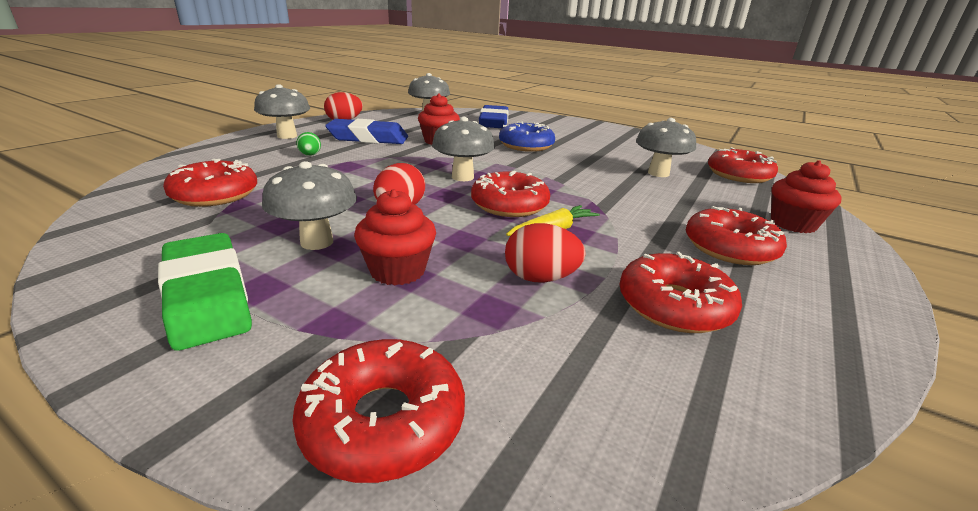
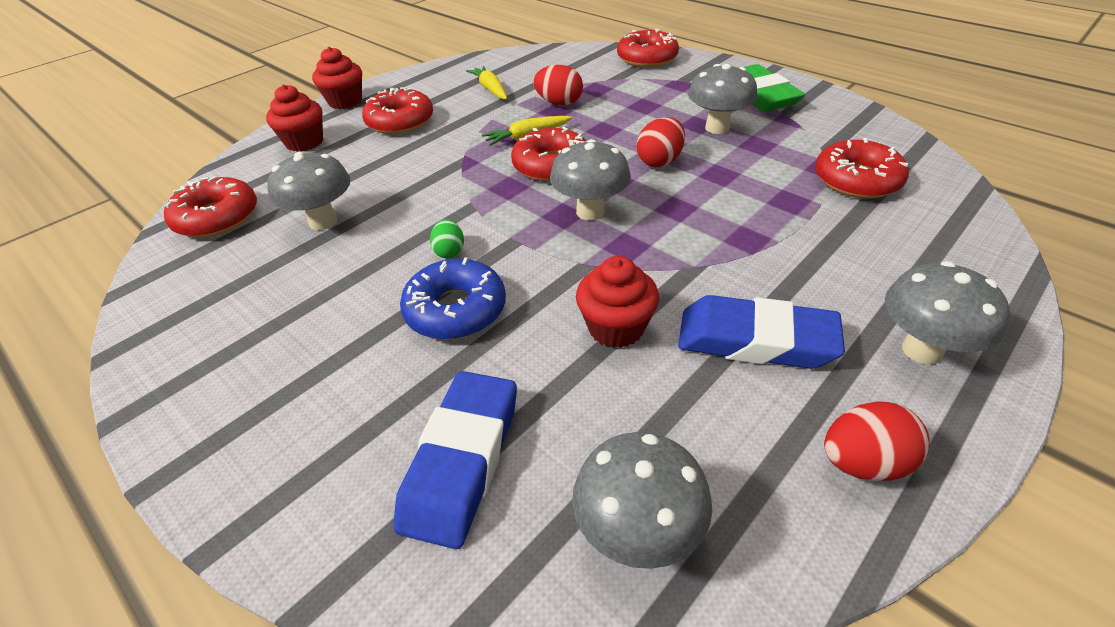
camera: 165 degrees left, 15 degrees up
green egg [296,132,321,156] -> green egg moved to [430,219,464,258]
red cupcake [354,189,436,285] -> red cupcake moved to [312,47,362,109]
red donut [619,252,742,333] -> yellow carrot [466,66,507,99]

